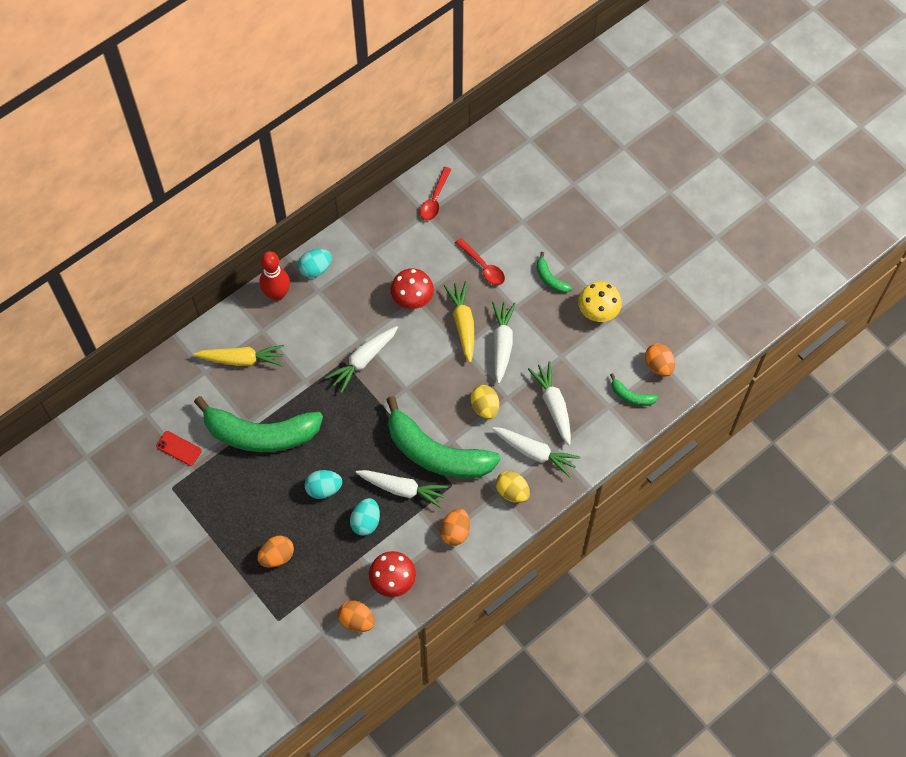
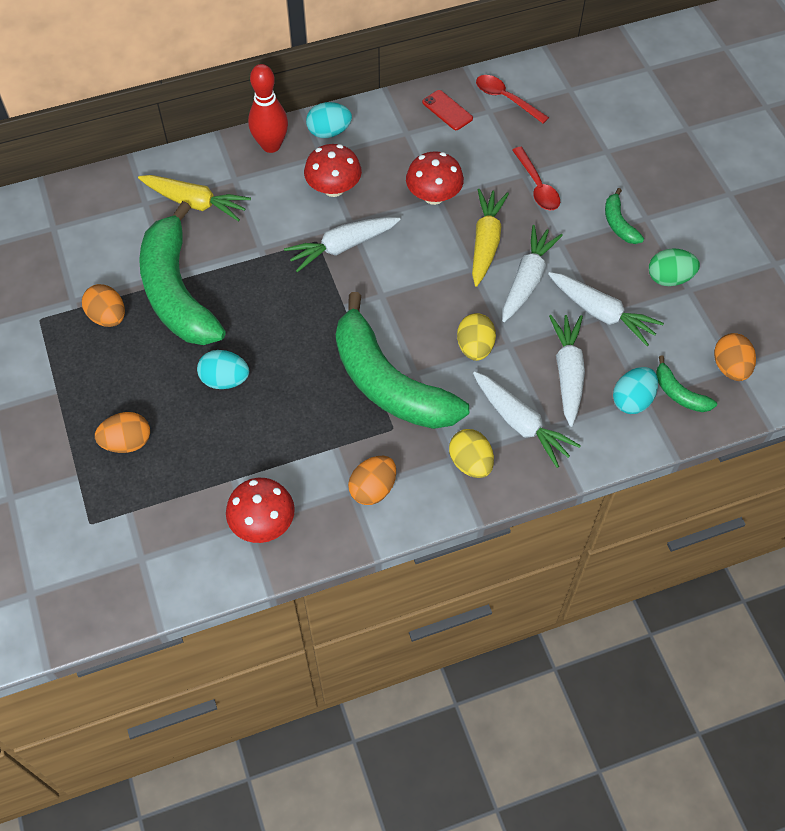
camera: 20 degrees right, 5 degrees down
red phone [156,431,202,466] -> red phone moved to [422,90,473,130]
green banana [194,396,323,452] -> green banana turned 45 degrees clockwise [139,201,226,345]
orange egg [338,600,375,632] -> orange egg moved to [82,284,125,327]
turquoise egg [350,498,380,536] -> turquoise egg moved to [613,367,658,414]
white carrot [356,470,448,508] -> white carrot moved to [548,272,664,346]
red spoon [420,167,452,220] -> red spoon turned 90 degrees clockwise [476,75,549,124]
yellow mushroom [578,281,622,322] -> green egg [649,248,700,286]
none -> red mushroom [304,144,362,197]

